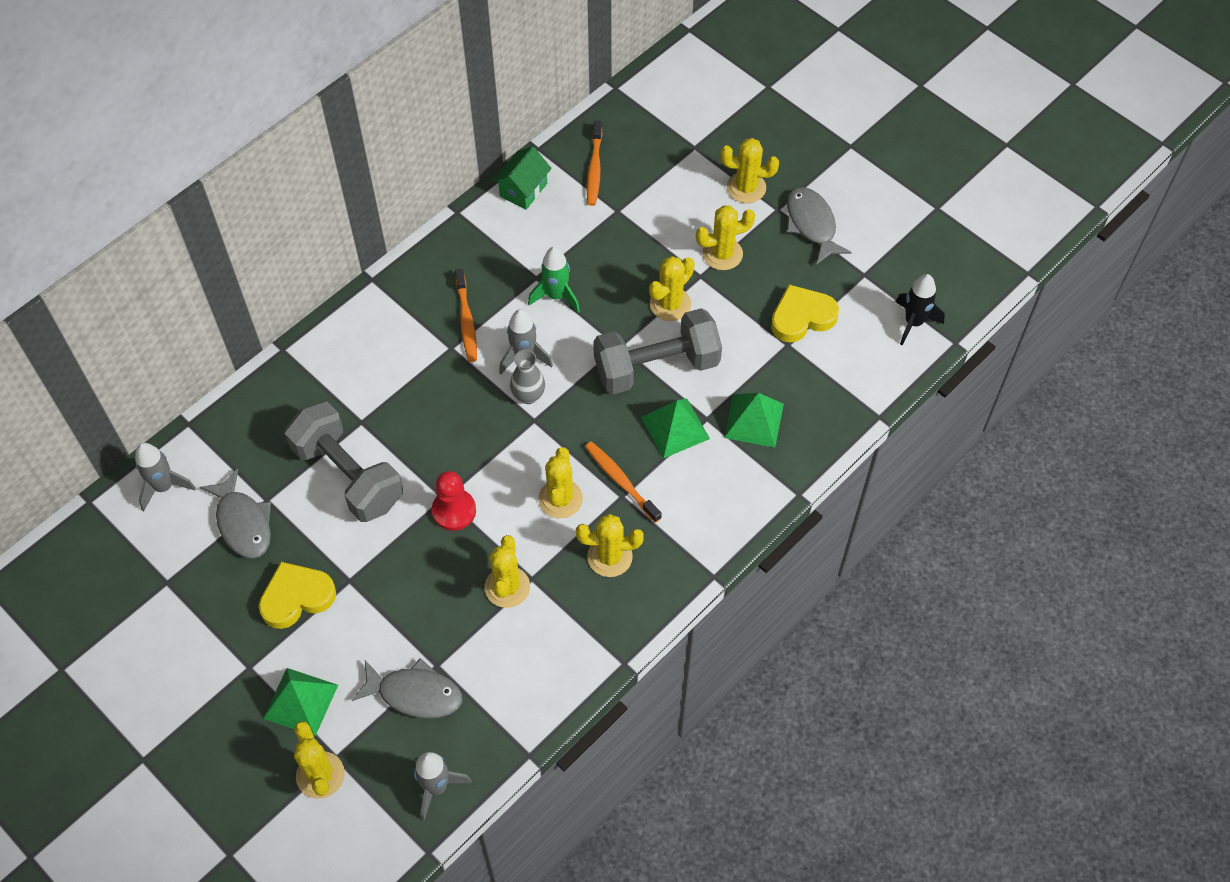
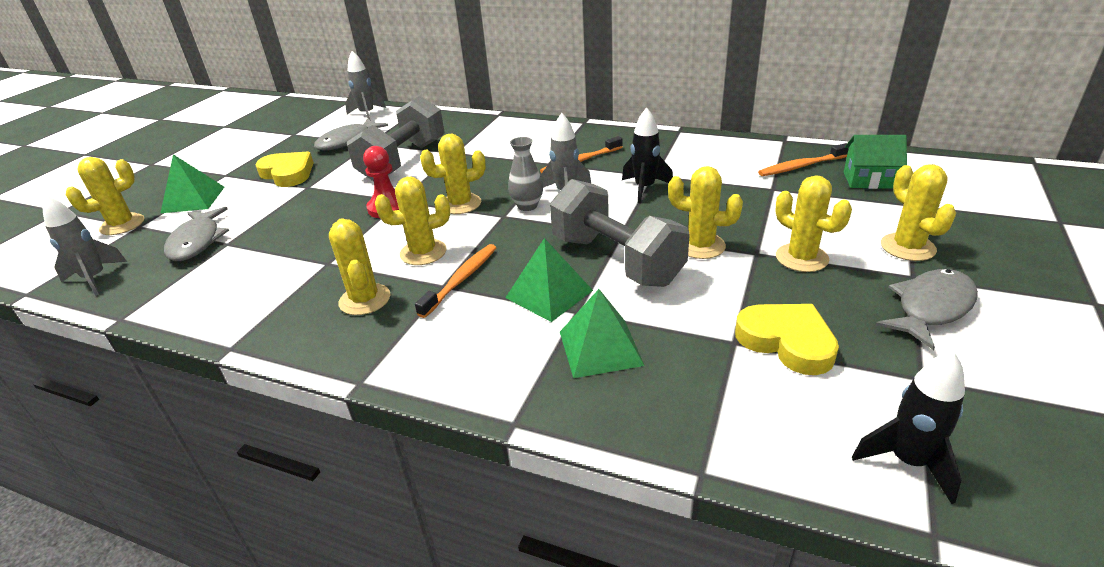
camera: 70 degrees right, 25 degrees down
yellow cactus [485,535,530,608] -> yellow cactus moved to [420,134,486,214]
green house [493,146,552,210] -> green house moved to [844,135,907,189]
green rocket [528,247,580,313] -> black rocket [622,108,673,203]

